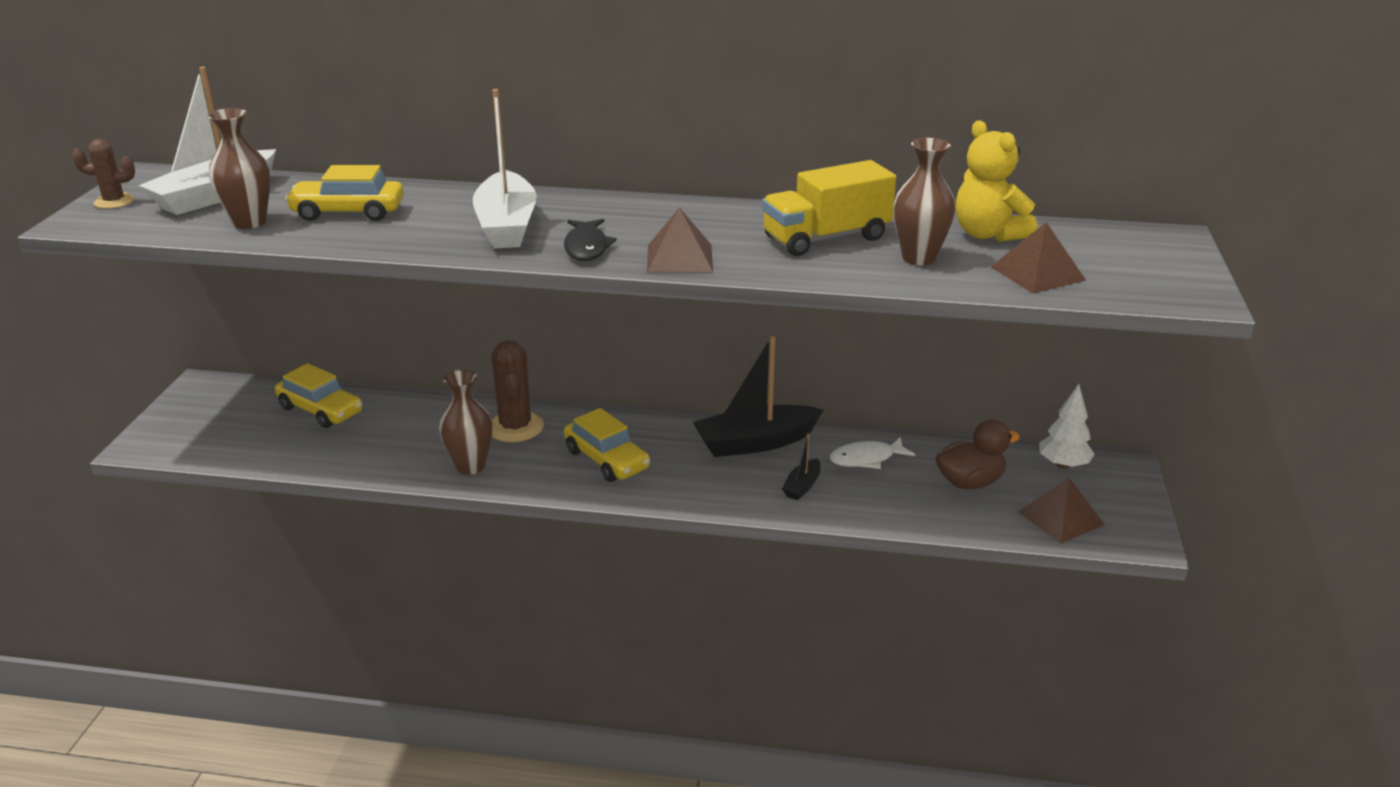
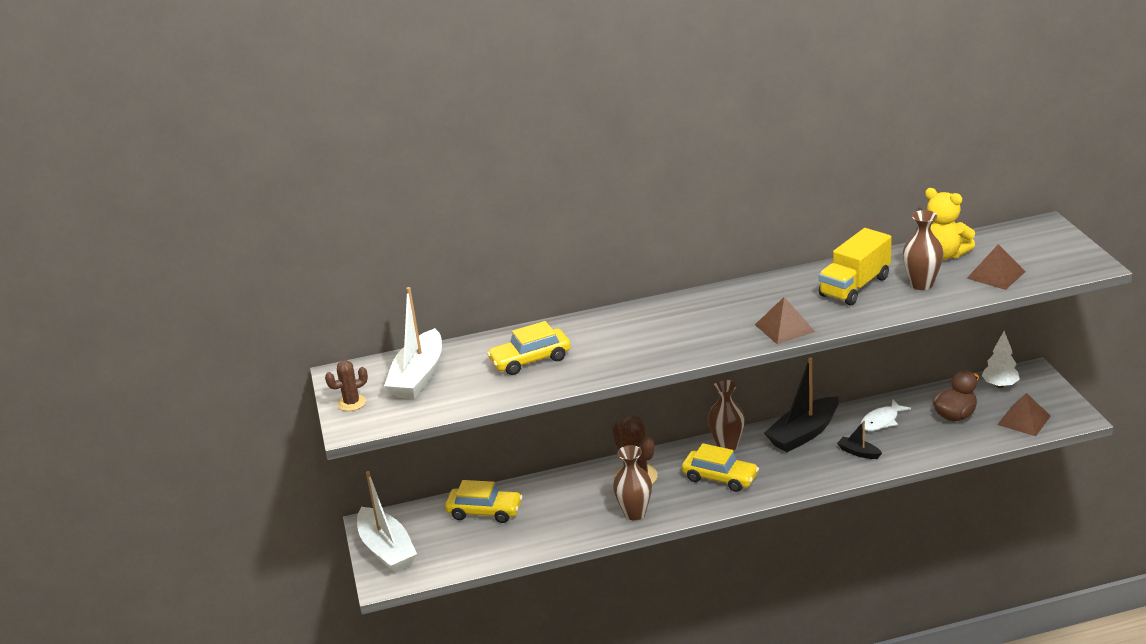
camera: 20 degrees left, 0 degrees up
brown vase [208,108,270,229] -> brown vase moved to [708,380,745,451]
white boat [473,89,536,248] -> white boat moved to [357,471,417,573]
black fish [564,219,617,261] -> none
black boat [782,433,821,500] -> black boat turned 120 degrees clockwise [837,420,882,459]

